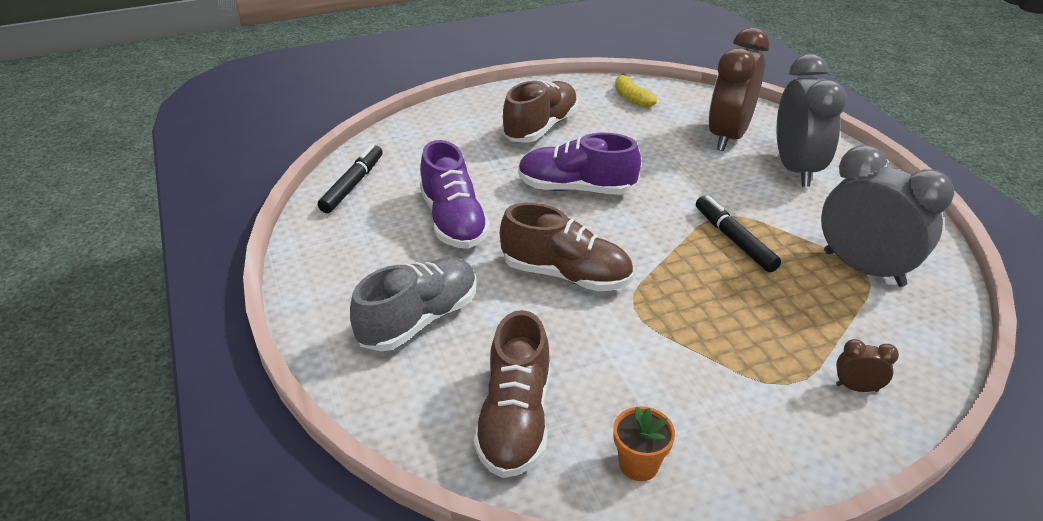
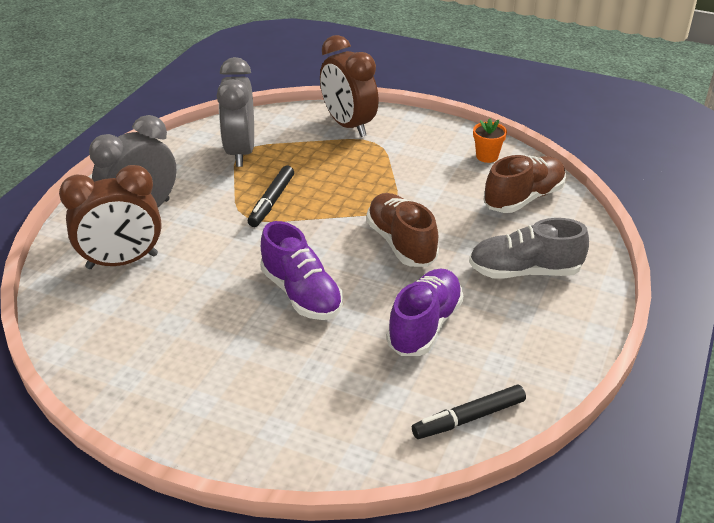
camera: 135 degrees left, 0 degrees up
brown shoe [502,80,578,143] -> none
yellow banana [615,73,657,108] -> none
brown clock [836,339,899,392] -> brown clock [320,35,379,137], size x2.42

